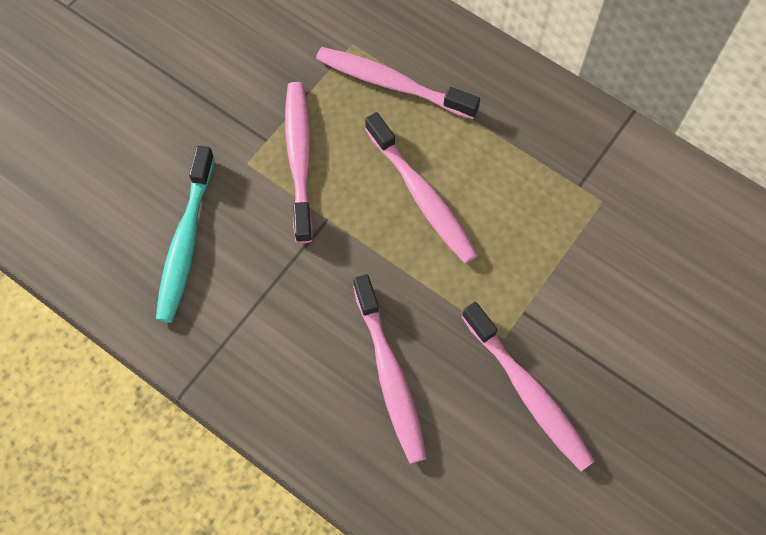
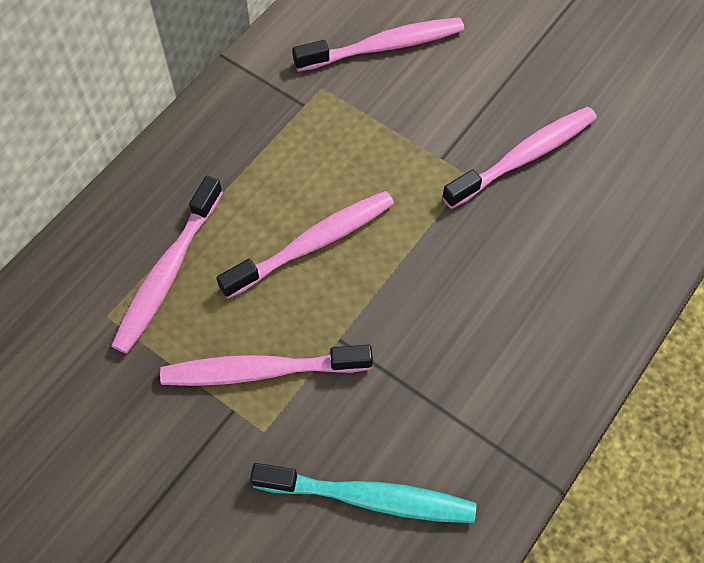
camera: 90 degrees left, 5 degrees down
pink toothbrush [353,274,427,464] -> pink toothbrush moved to [293,17,464,72]

